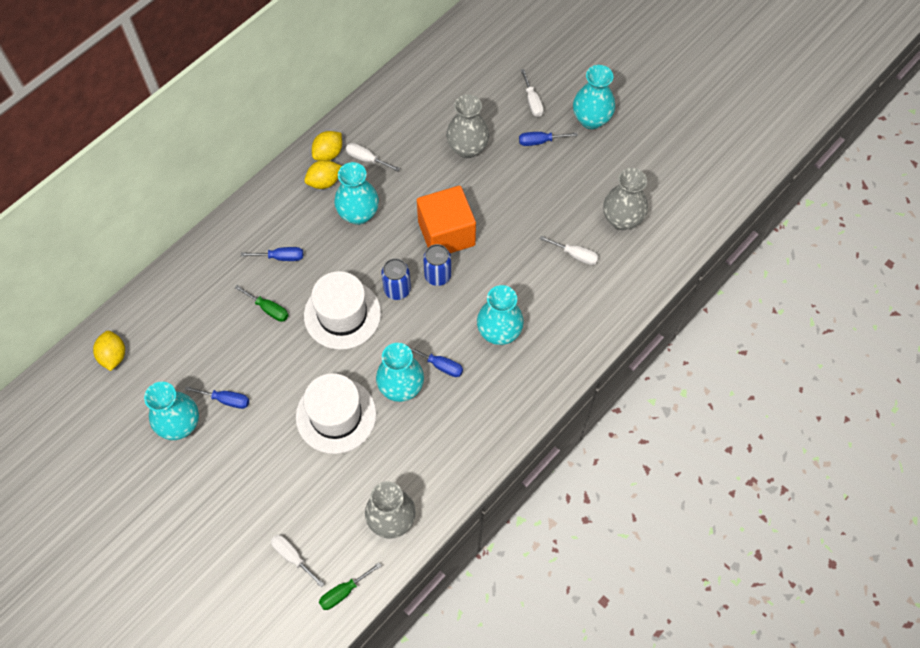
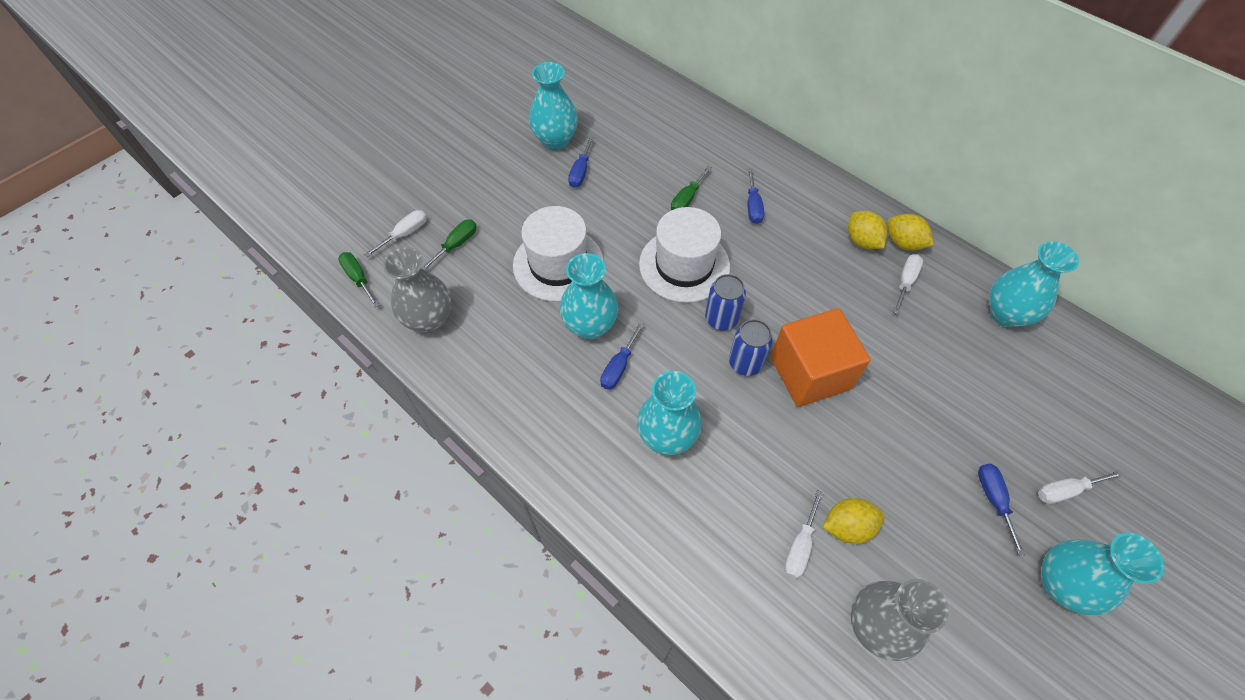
camera: 90 degrees right, 5 degrees down
yellow lemon [93,331,125,371] -> yellow lemon moved to [823,498,884,544]
turquoise vase [334,162,379,225] -> turquoise vase moved to [989,241,1079,328]
grey vase [446,94,489,158] -> none
none -> green screwdriver [421,220,477,270]

